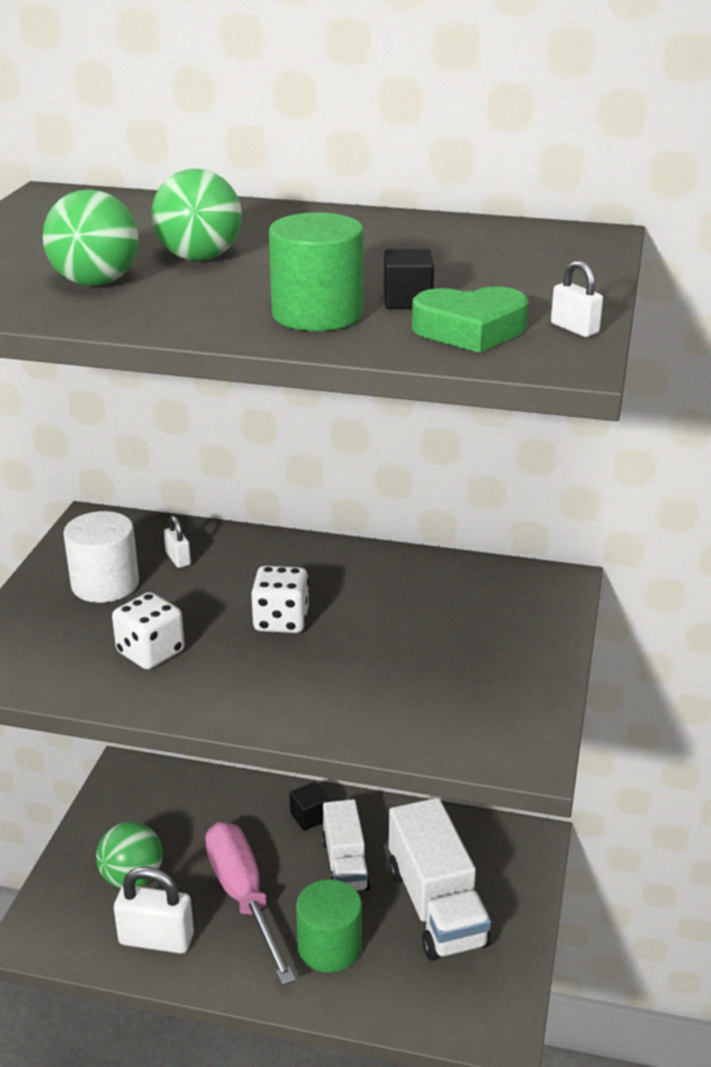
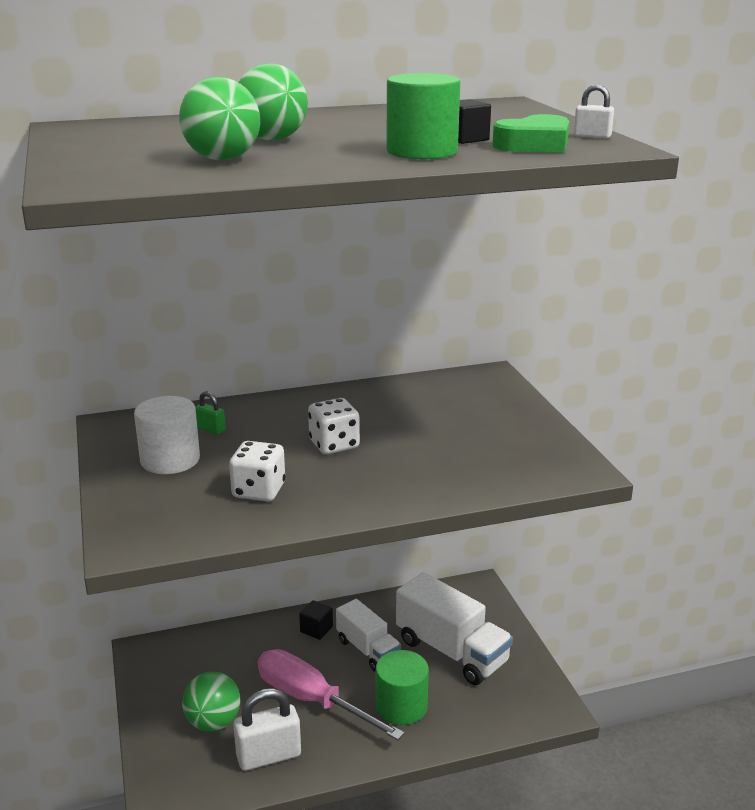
camera: 30 degrees left, 5 degrees down
white padlock [164,516,191,568] -> green padlock [195,391,226,434]

